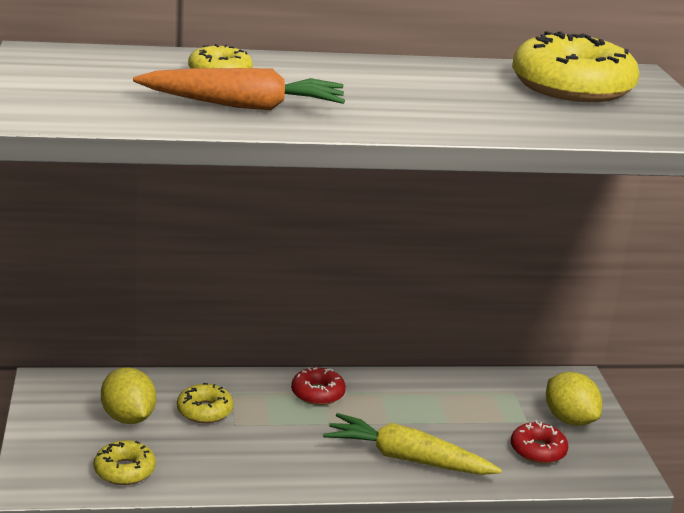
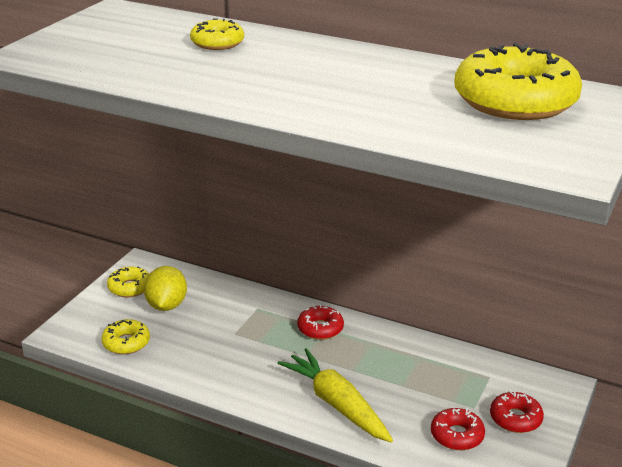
camera: 35 degrees right, 5 degrees up
orange carrot [133,68,345,110] -> none
yellow donut [177,383,234,423] -> yellow donut moved to [107,267,149,297]
yellow lemon [546,372,602,426] -> red donut [490,390,544,433]

